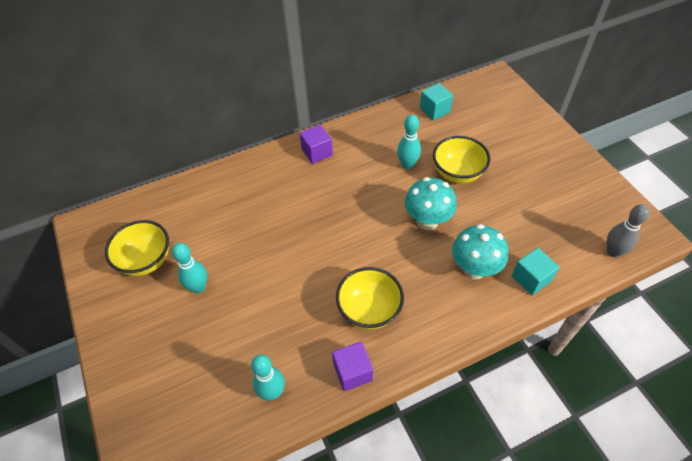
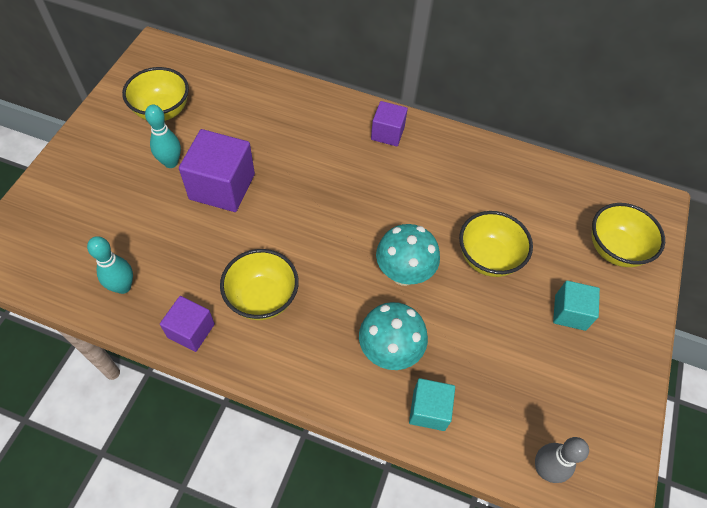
camera: 40 degrees right, 5 degrees up
turquoise bowling pin [397,115,421,169] -> none
turquoise cube [420,83,453,120] -> turquoise cube moved to [553,281,600,331]
none -> purple cube [179,129,255,212]
none -> yellow bowl [592,203,665,267]

